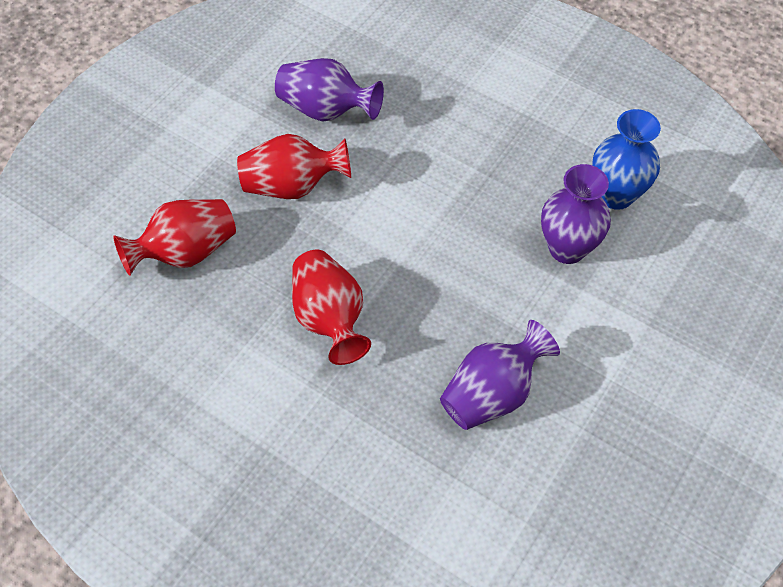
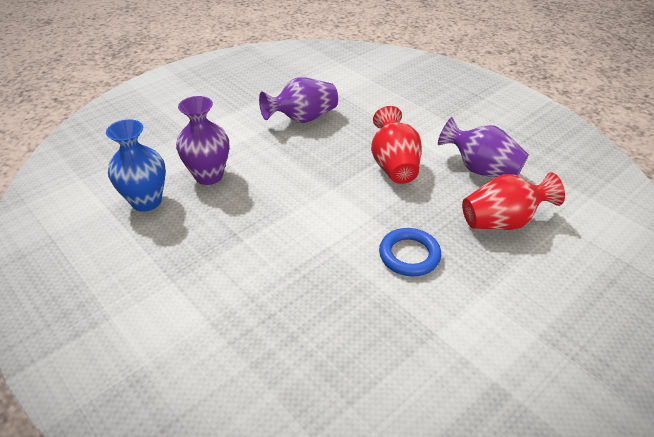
camera: 165 degrees left, 15 degrees down
red vase [237,134,351,199] -> blue ring [379,228,441,276]
purple vase [275,58,384,121] -> purple vase moved to [438,117,529,177]

